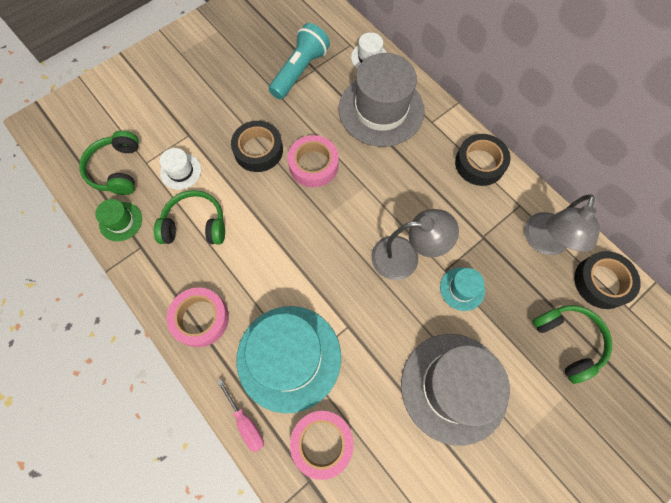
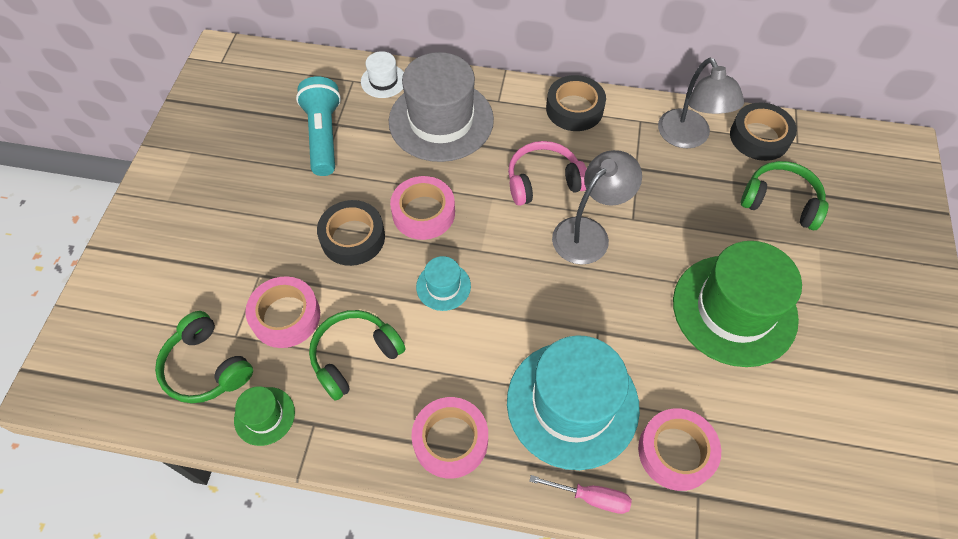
camera: 40 degrees left, 10 degrees down
white hat [160,148,201,190] -> pink tape [245,276,320,348]
grey hat [401,334,510,446] -> green hat [673,241,802,367]
turquoise hat [440,267,485,311] -> turquoise hat moved to [416,256,471,311]
none -> pink headphones [508,141,587,206]

